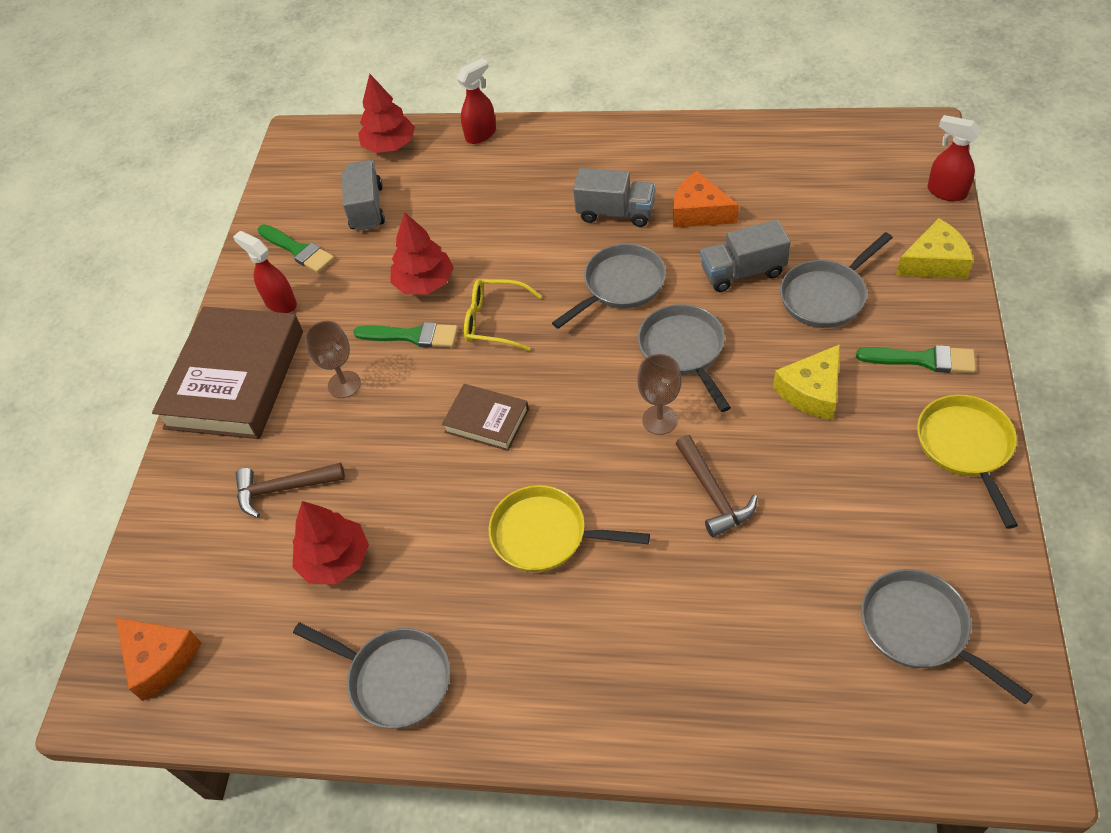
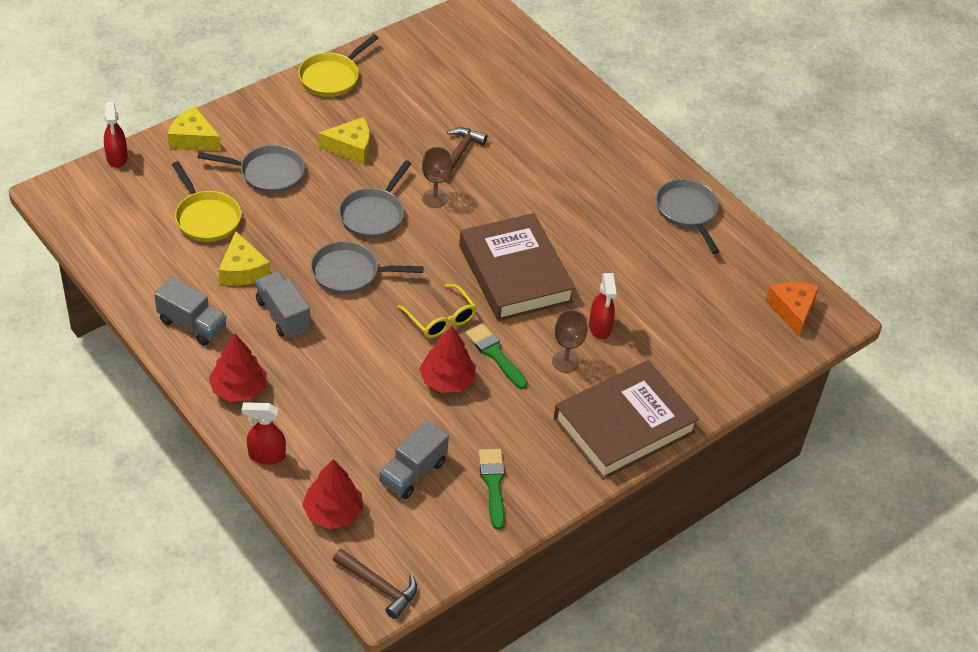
camera: 145 degrees left, 5 degrees down
red spray bottle [233,231,297,313] -> red spray bottle moved to [589,273,617,340]
brown hammer [236,462,345,518] -> brown hammer moved to [333,548,417,619]
red tree [293,501,369,584] -> red tree moved to [209,334,267,402]
brown book [442,384,529,451] -> brown book [459,213,575,321], size x2.03
yellow pan [489,485,650,572] -> yellow pan moved to [172,161,241,242]
orange cheese [673,171,739,228] -> yellow cheese [218,231,270,286]
grey truck [700,220,791,292] -> grey truck moved to [154,277,227,346]
green brush [856,345,976,373] -> none
grey pan [861,569,1033,705] -> none

